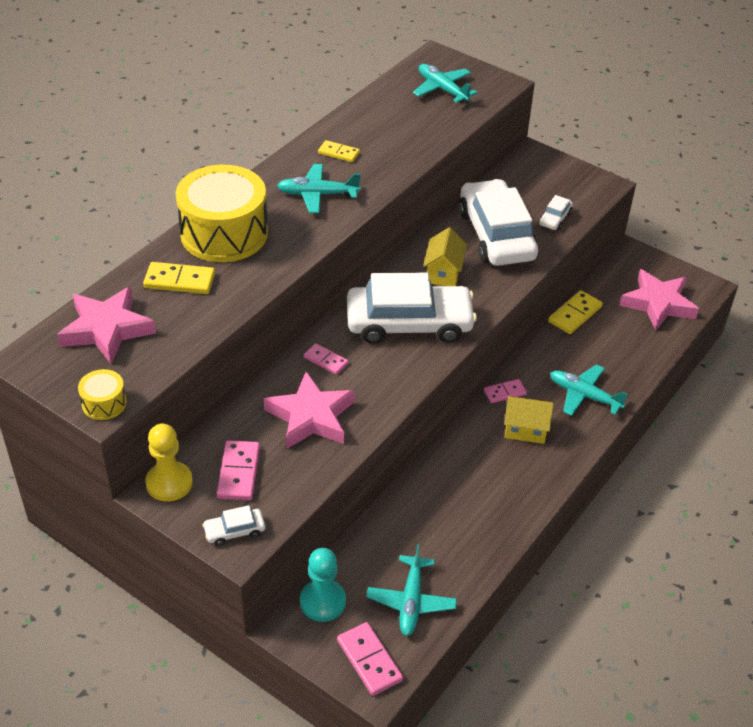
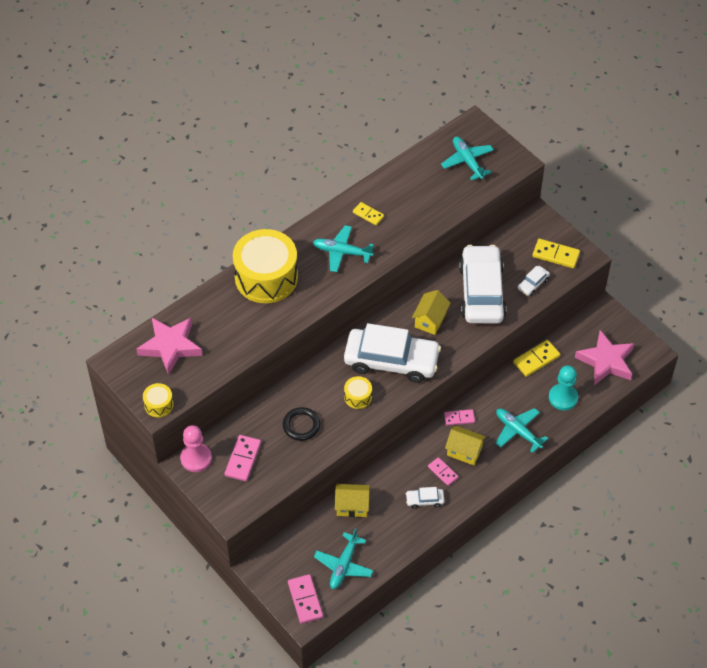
camera: 15 degrees right, 10 degrees up
yellow domino [143,262,215,294] -> yellow domino moved to [532,239,580,268]
yellow pawn [145,424,193,502] -> pink pawn [180,425,212,472]
white car [202,505,265,546] -> white car moved to [406,487,445,509]
pink star [264,371,355,449] -> black ring [283,407,320,441]
turquoise pawn [300,548,346,622] -> turquoise pawn moved to [549,365,578,411]
pink domino [304,343,349,375] -> pink domino moved to [428,457,459,486]
none -> yellow house [335,484,370,517]
none -> yellow drum [344,376,372,409]

